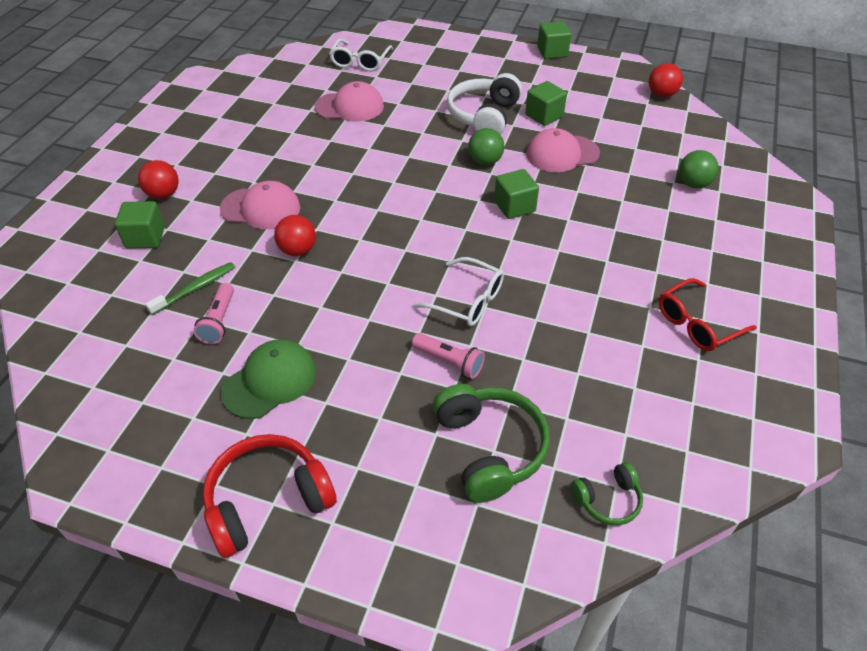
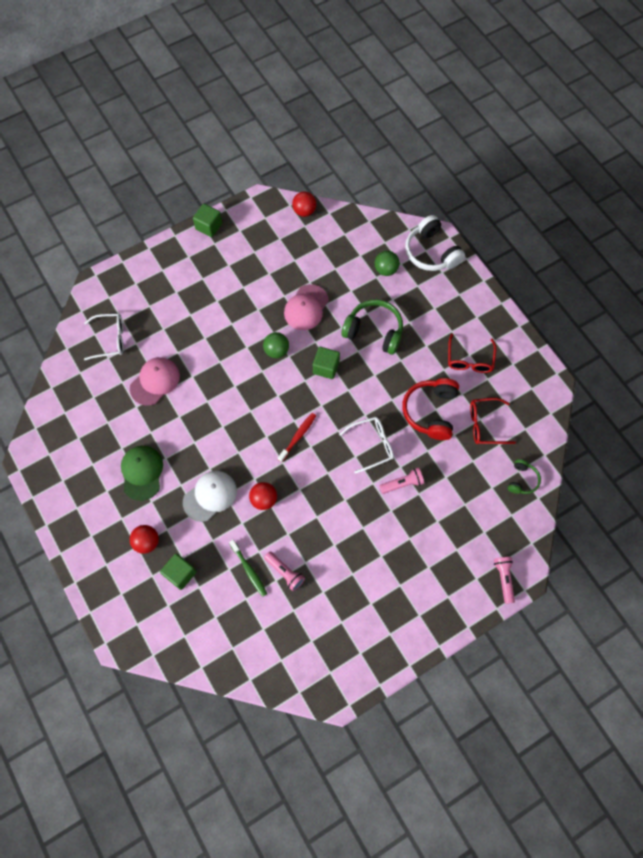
camera: 50 degrees left, 20 degrees up
green toothbrush [145,262,235,315] -> green toothbrush turned 150 degrees clockwise [229,540,267,597]
red headphones [203,434,337,558] -> red headphones moved to [402,378,459,440]
pink cap [220,181,300,229] -> white cap [183,471,237,522]
green cap [221,339,316,419] -> green cap moved to [121,446,163,501]
white glasses [329,39,393,71] -> white glasses turned 60 degrees counterclockwise [84,314,123,360]
green headphones [433,384,550,503] -> green headphones moved to [341,300,403,355]
white headphones [447,73,522,135] -> white headphones moved to [405,215,465,271]
green cube [525,81,567,126] -> none
none -> red toothbrush [278,413,316,462]
none -> red glasses [470,398,516,444]
none -> pink flashlight [494,557,515,604]

